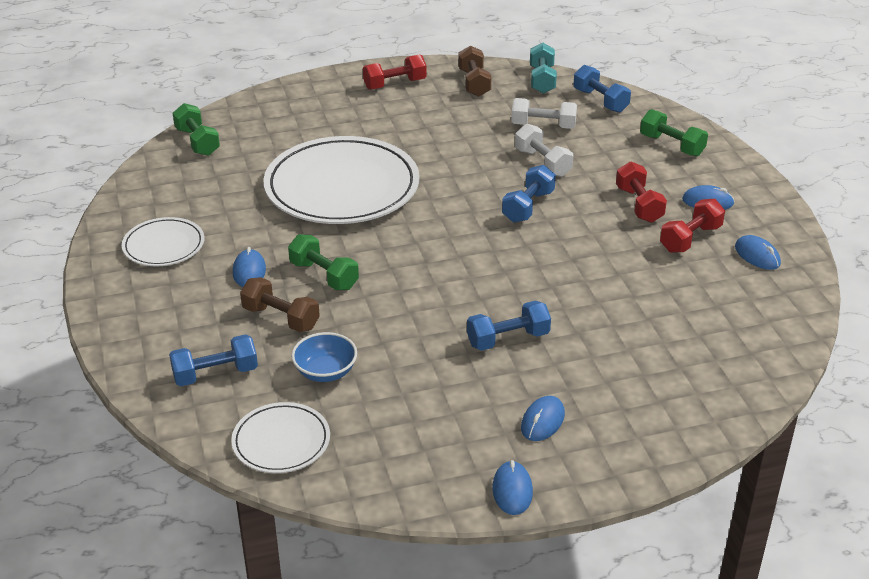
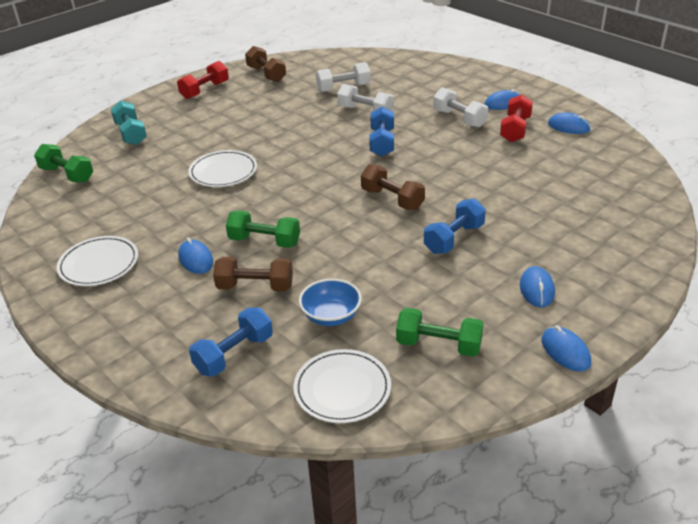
camera: 25 degrees left, 0 degrees up
white plate [264,136,420,224] -> white plate [188,150,257,187], size x0.49
turquoise dumbbell [530,43,557,94] -> turquoise dumbbell moved to [111,101,147,145]
blue dumbbell [573,65,631,113] -> none
red dumbbell [616,162,667,223] -> white dumbbell [433,87,488,128]
green dumbbell [640,109,708,157] -> green dumbbell moved to [396,308,484,357]
none -> brown dumbbell [361,164,425,210]

